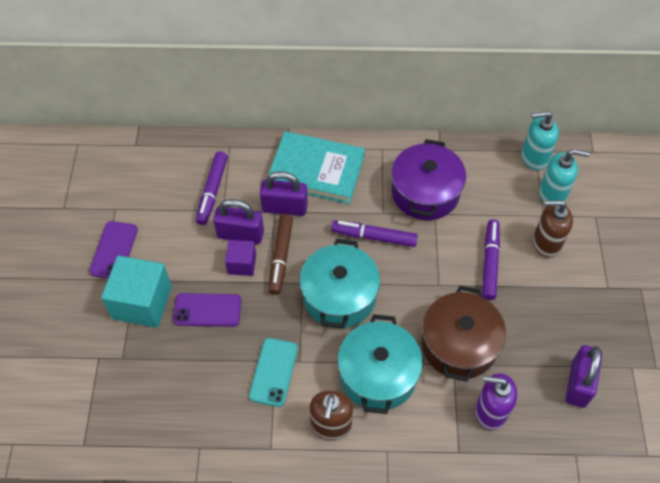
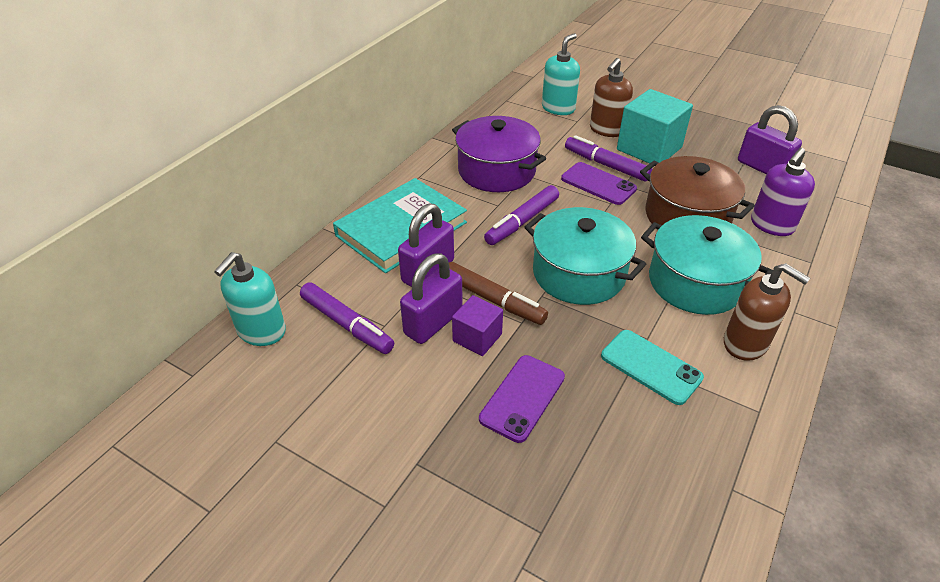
camera: 60 degrees left, 15 degrees down
purple phone [89,221,138,278] -> purple phone moved to [561,162,637,205]
turquoise cube [101,256,172,328] -> turquoise cube moved to [617,89,693,164]
turquoise soap dispenser [521,111,559,170] -> turquoise soap dispenser moved to [214,252,286,346]

